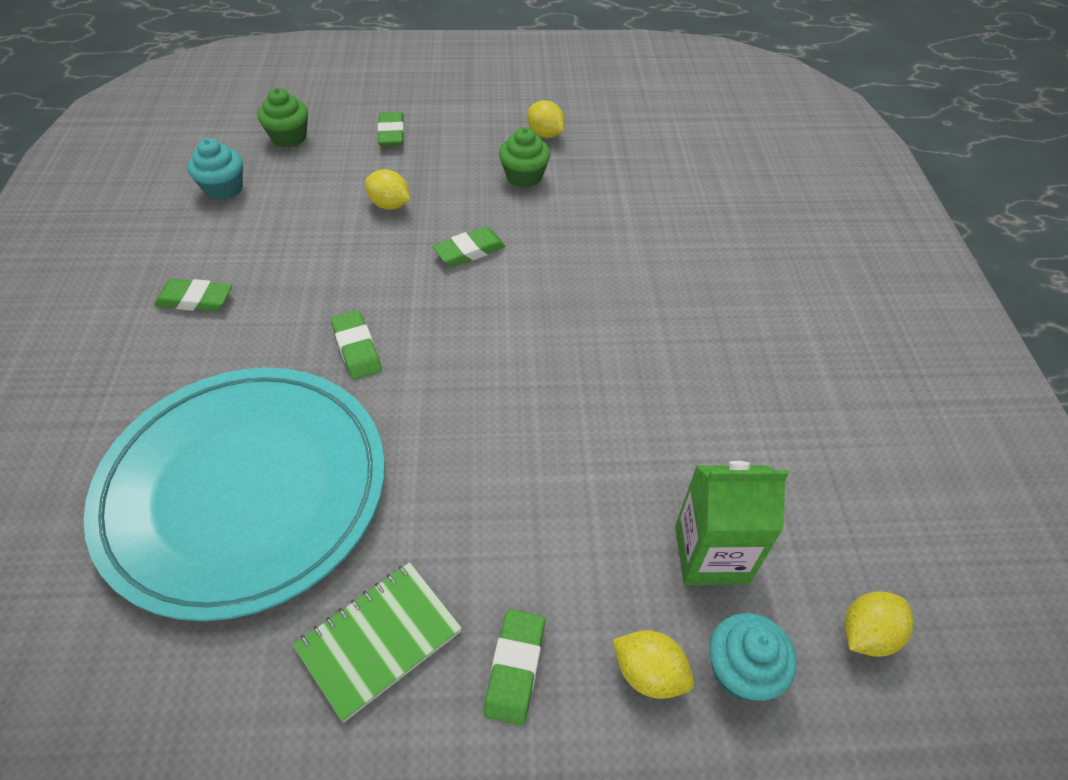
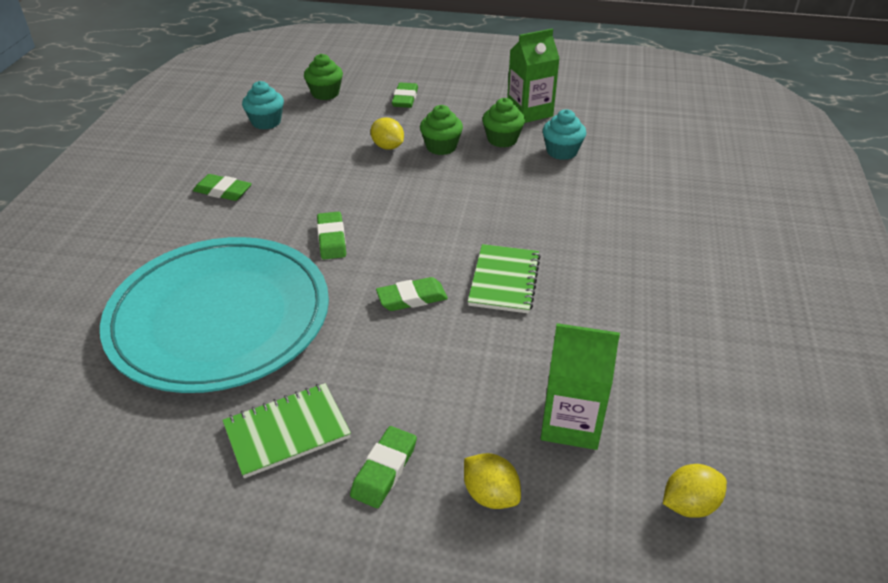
camera: 15 degrees right, 10 degrees down
green eraser [433,227,506,267] -> green eraser moved to [376,277,448,311]
yellow lemon [527,100,565,138] -> green carton [507,29,560,123]
turquoise cupcake [709,613,797,701] -> turquoise cupcake moved to [543,109,586,160]
none -> green cupcake [420,105,463,155]
none -> green notebook [468,244,541,313]

